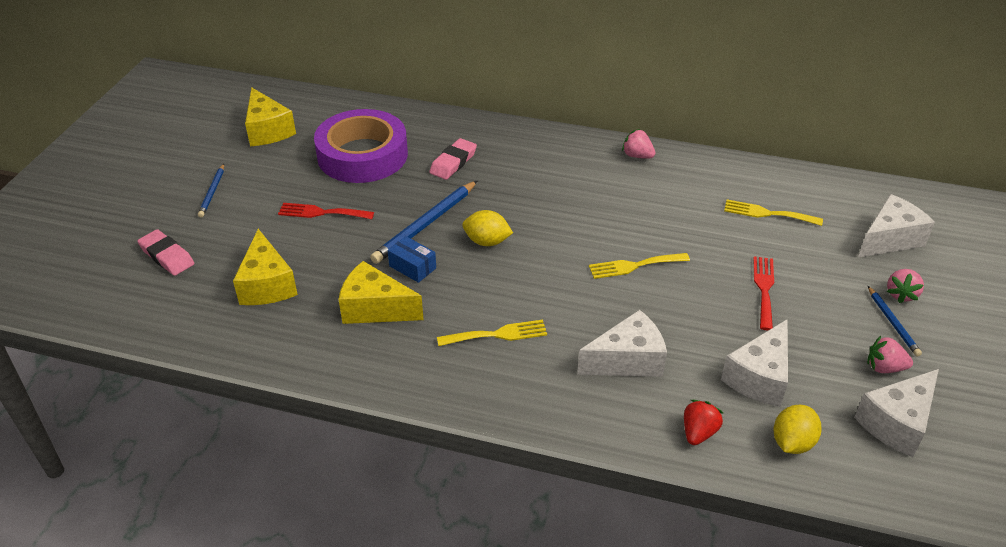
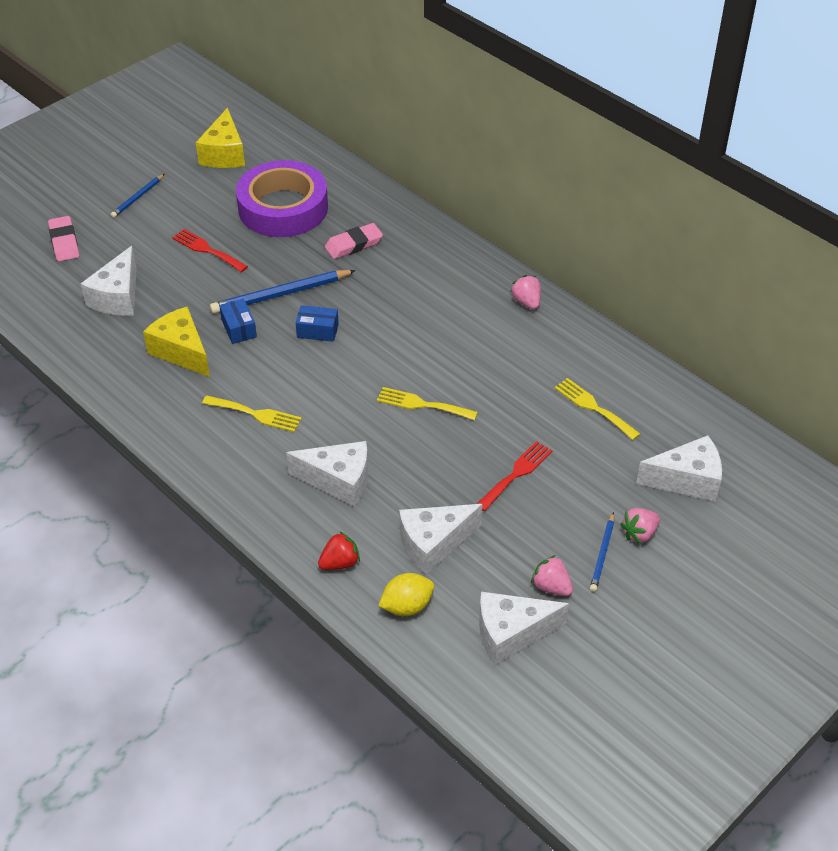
camera: 30 degrees right, 5 degrees up
yellow cheese [233,229,298,305] -> white cheese [80,246,137,316]
yellow lemon [462,210,513,246] -> blue box [296,305,339,342]

